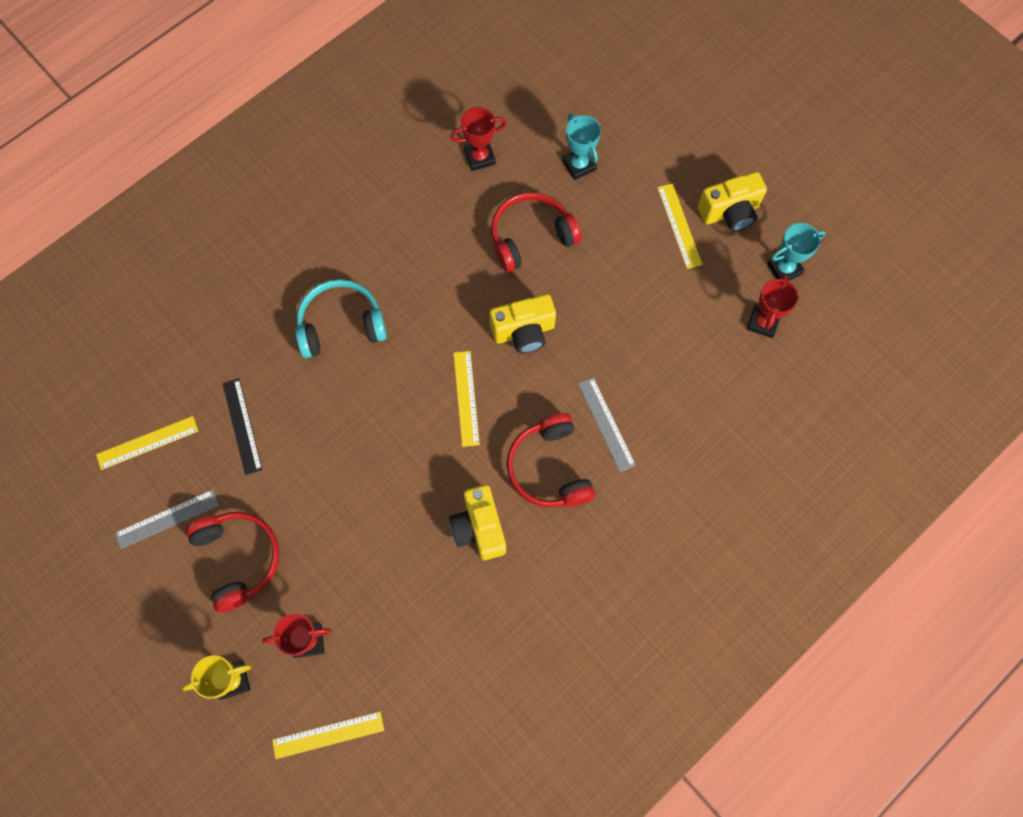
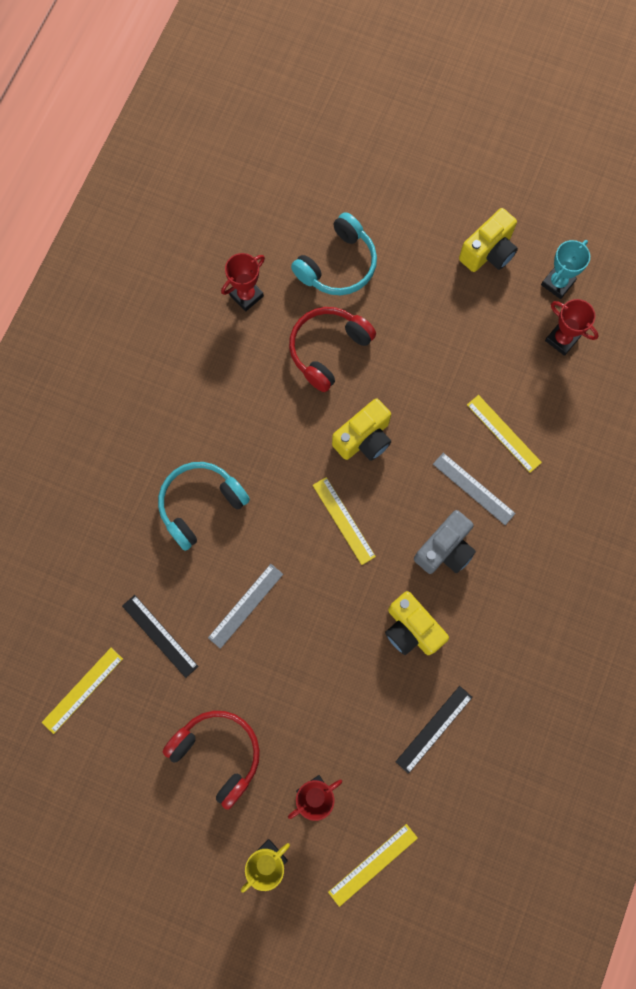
camera: 25 degrees left, 5 degrees up
grey ruler [115,490,219,549] -> grey ruler moved to [208,564,283,649]
red headphones [506,413,595,508] -> grey camera [414,510,476,574]
turquoise trophy [562,114,601,180] -> turquoise headphones [291,212,377,295]
yellow ruler [657,183,702,269] -> yellow ruler moved to [467,395,542,473]
red trophy [747,274,799,338] -> red trophy turned 45 degrees counterclockwise [545,299,599,356]
none -> black ruler [396,686,473,774]

